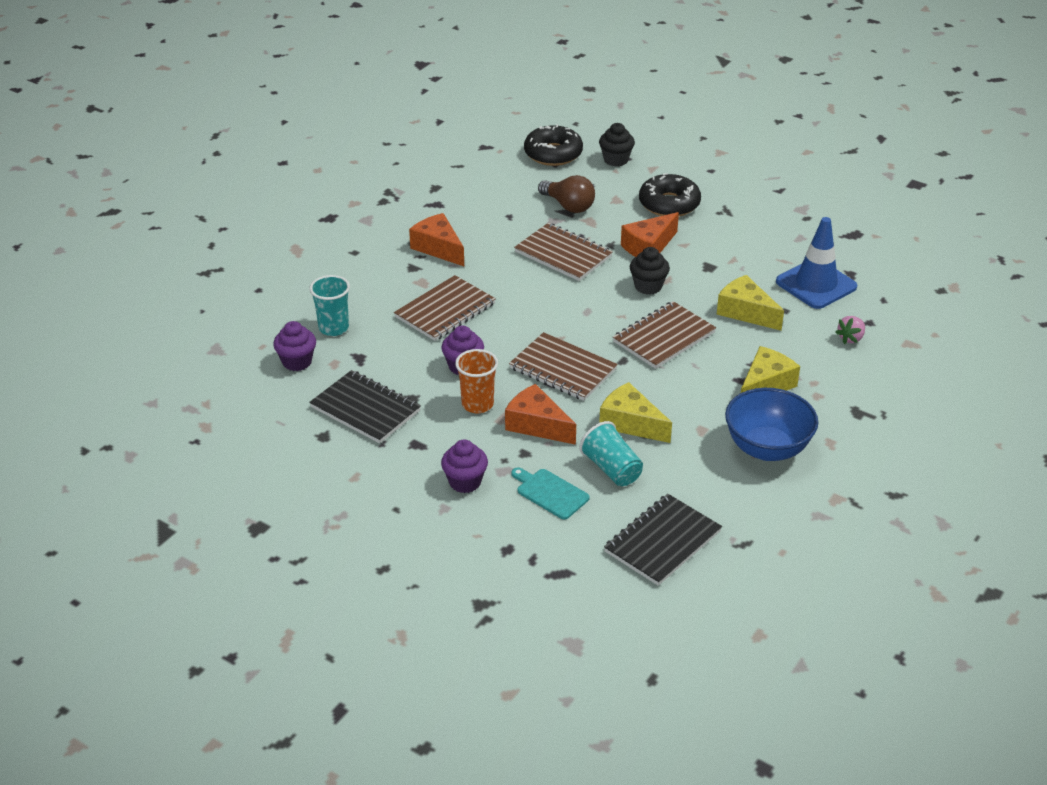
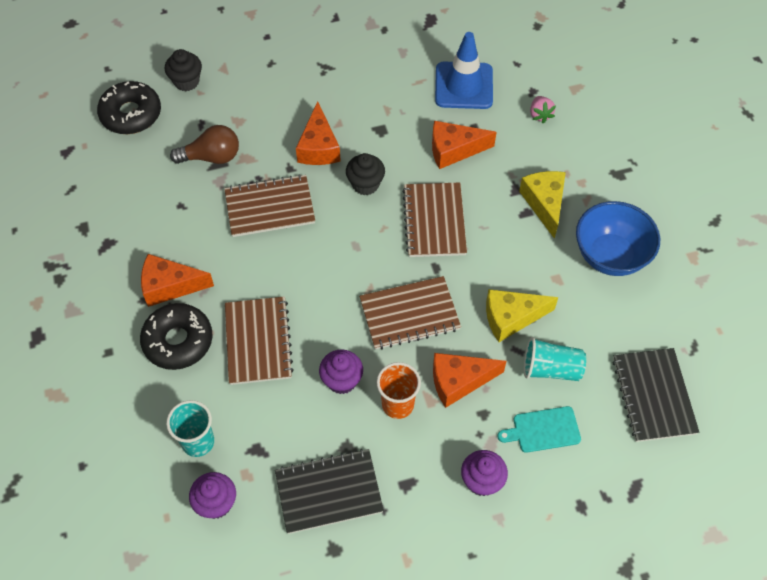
camera: 50 degrees left, 20 degrees up
black donut [639,173,701,217] -> black donut moved to [140,303,213,370]
yellow cheese [717,275,784,330] -> orange cheese [432,121,497,169]

